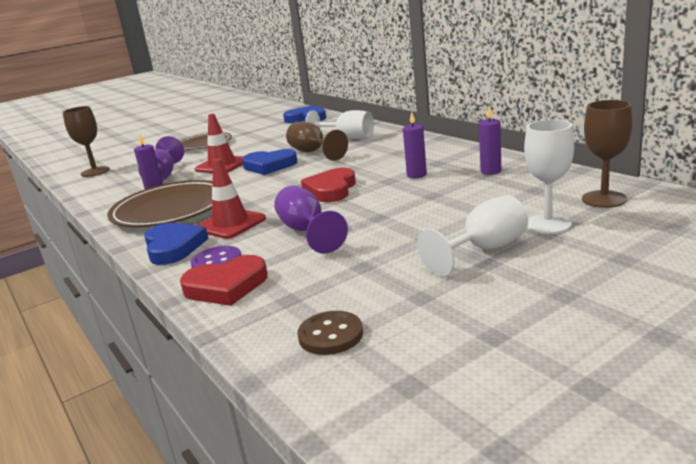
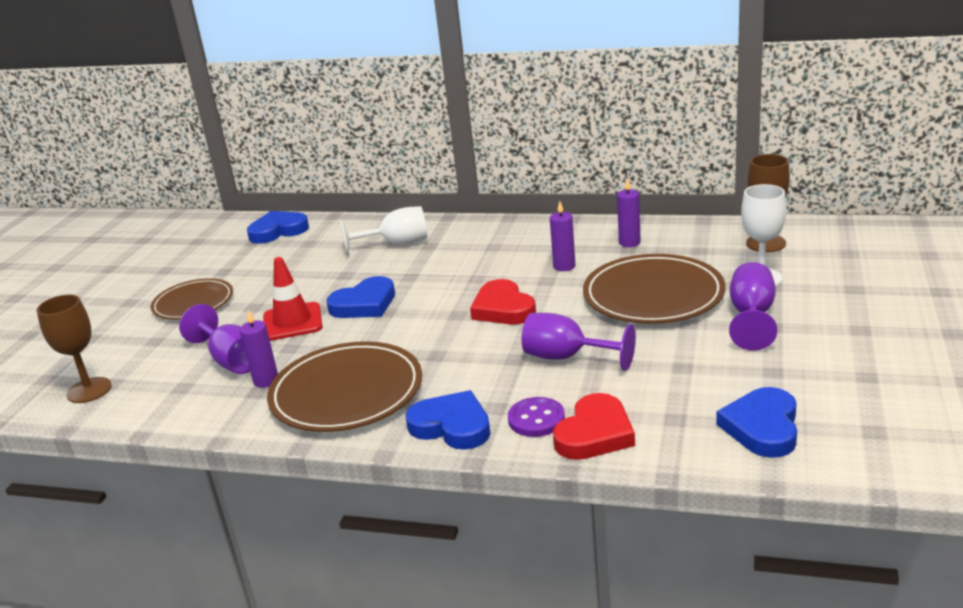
camera: 40 degrees left, 5 degrees up
red traffic cone [197,158,266,239] -> none
brown goblet [286,122,348,161] -> none
brown button [297,311,363,355] -> blue heart [716,387,797,458]
white goblet [417,195,528,276] -> purple goblet [729,262,777,351]
none -> brown plate [583,254,726,324]

